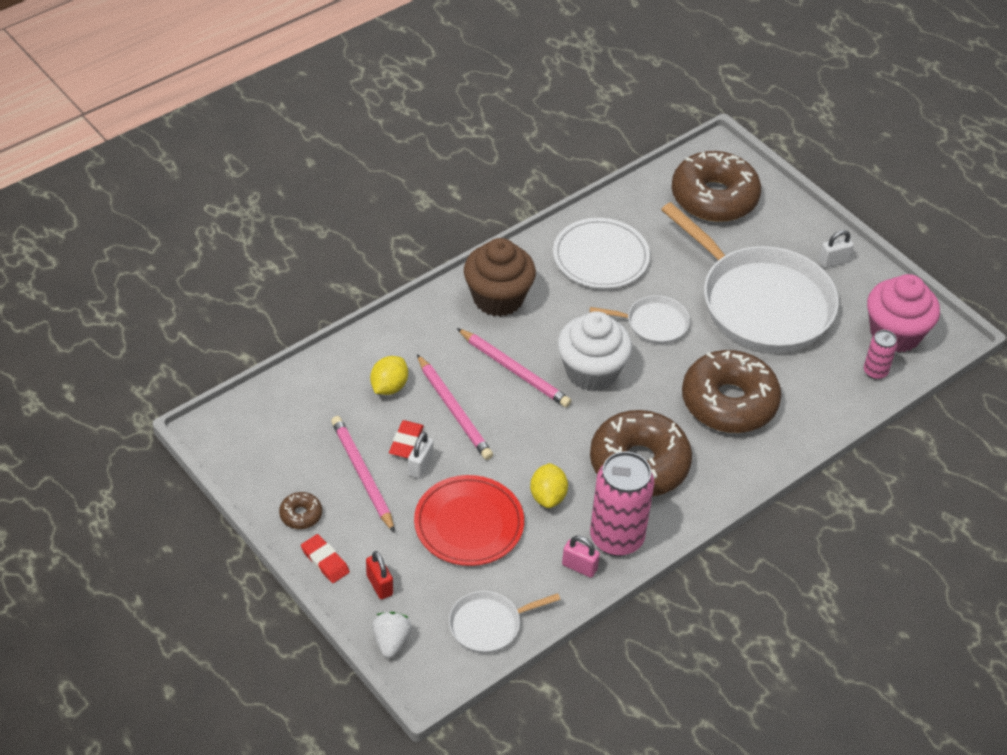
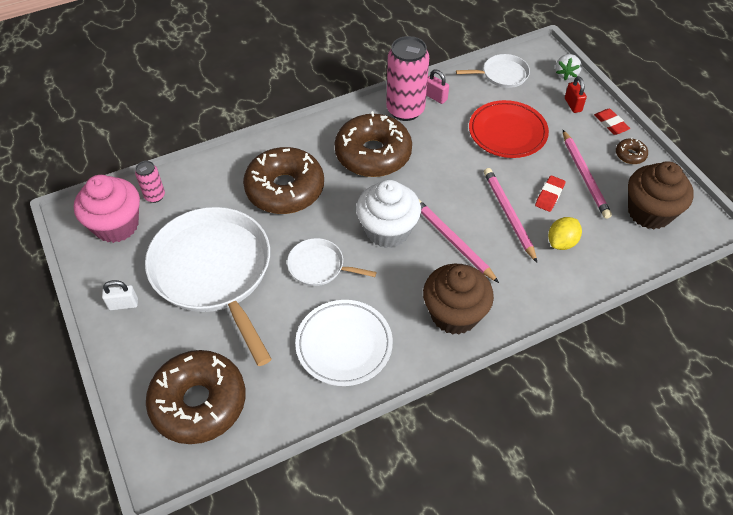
camera: 165 degrees left, 5 degrees up
white padlock [408,432,433,479] -> none
yellow lemon [530,463,568,508] -> none
none -> brown cupcake [628,161,694,229]

